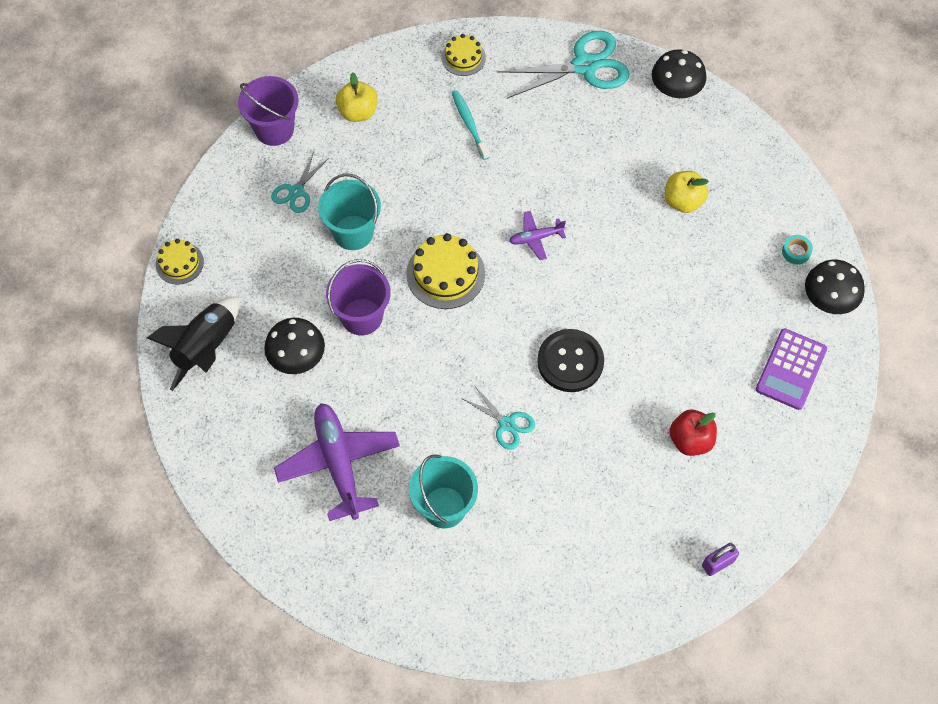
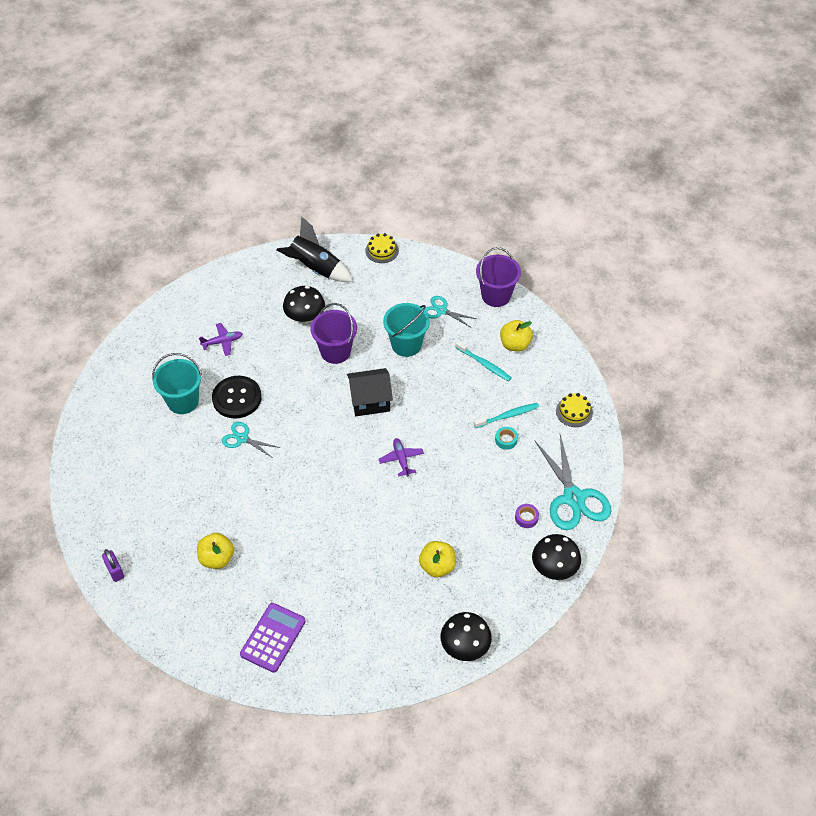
camera: 90 degrees right, 10 degrees down
purple plane [274,403,400,521] -> purple plane [199,323,242,356], size x0.49
yellow cake [406,233,485,309] -> black house [347,368,393,416]
turquoise scissors [461,385,535,450] -> turquoise scissors turned 75 degrees clockwise [222,422,280,457]
black button [537,329,604,392] -> black button moved to [212,376,262,419]
red apple [669,410,717,456] -> yellow apple [197,533,234,569]
purple calculator [756,328,827,410] -> purple calculator turned 90 degrees clockwise [240,603,306,673]
turquoise tape [782,235,813,265] -> turquoise tape moved to [495,427,518,450]
black mushroom [805,259,865,314] -> black mushroom moved to [441,612,492,661]
none -> turquoise toothbrush [455,340,512,381]
none -> purple tape [515,504,539,528]

